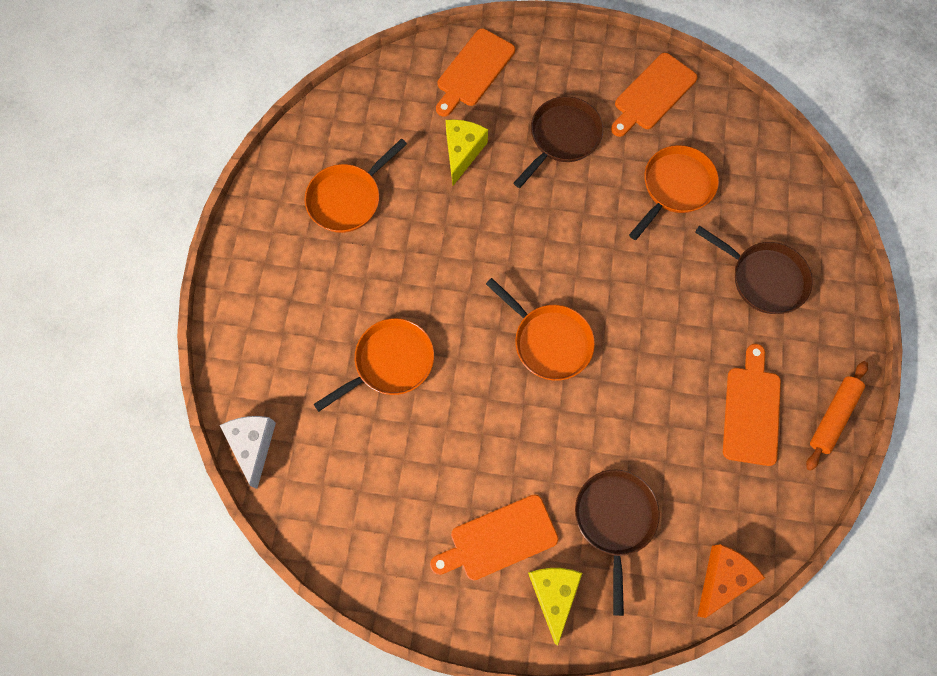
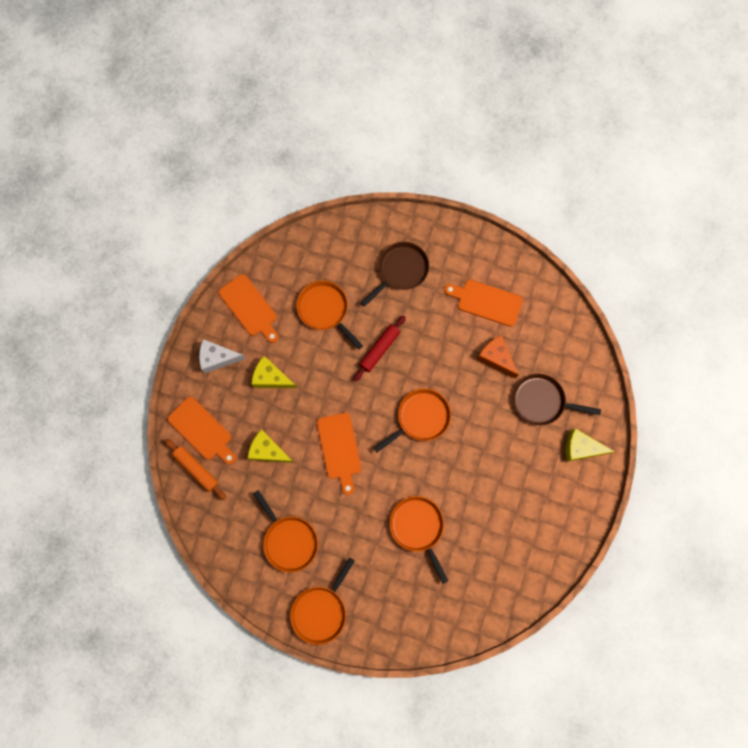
camera: 80 degrees left, 5 degrees up
white cheese [220,416,276,489] -> white cheese moved to [199,339,246,373]
orange cutting board [430,494,558,580] -> orange cutting board moved to [317,413,361,495]
brown pan [514,97,603,188] -> yellow cheese [251,356,297,388]
orange cheese [697,544,765,618] -> orange cheese moved to [477,335,519,379]
orange rolling pin [806,361,868,471] -> orange rolling pin moved to [164,439,226,500]
none -> orange pan [290,557,355,645]
none -> red rolling pin [353,316,406,381]

